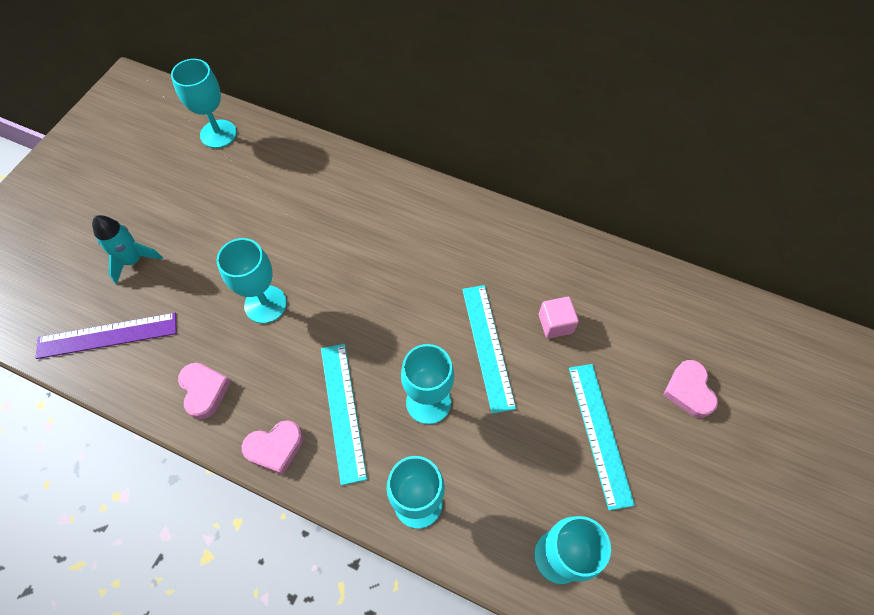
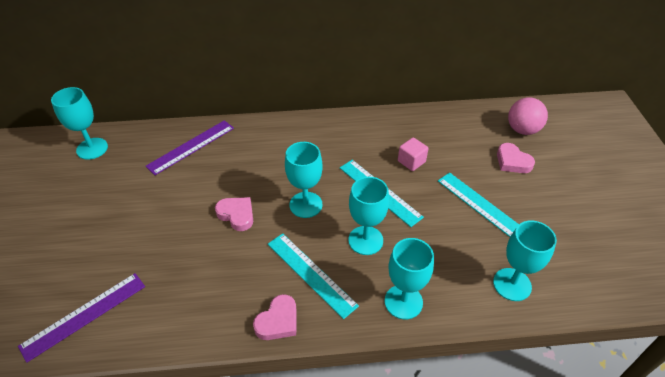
camera: 30 degrees left, 15 degrees down
turquoise rocket [92,215,163,284] -> none
pink heart [178,363,231,419] -> pink heart moved to [215,197,253,231]
turquoise goblet [217,238,287,323] -> turquoise goblet moved to [285,142,323,218]
none -> purple ruler [146,120,234,175]
none -> pink ball [508,97,548,135]

